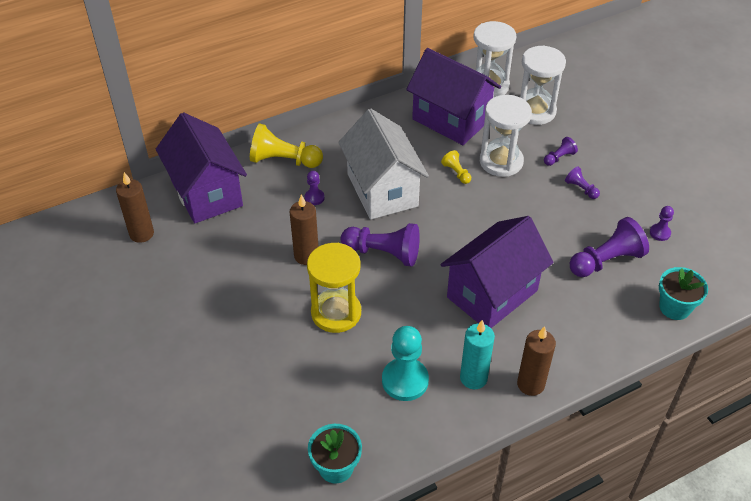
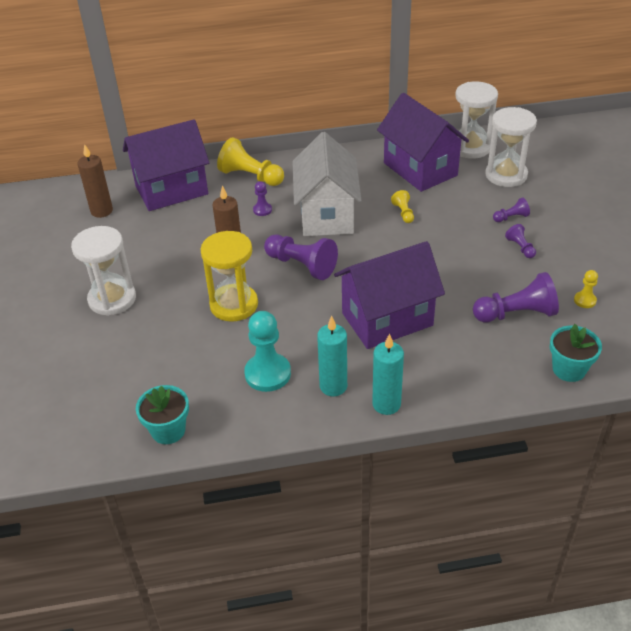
camera: 20 degrees right, 5 degrees down
purple house [156,113,247,223] -> purple house turned 75 degrees clockwise [123,119,209,211]
white hourglass [480,95,532,177] -> white hourglass moved to [71,226,136,316]
brown candle [517,326,556,396] -> turquoise candle [372,334,404,415]
purple pawn [650,206,674,241] -> yellow pawn [574,270,598,308]

